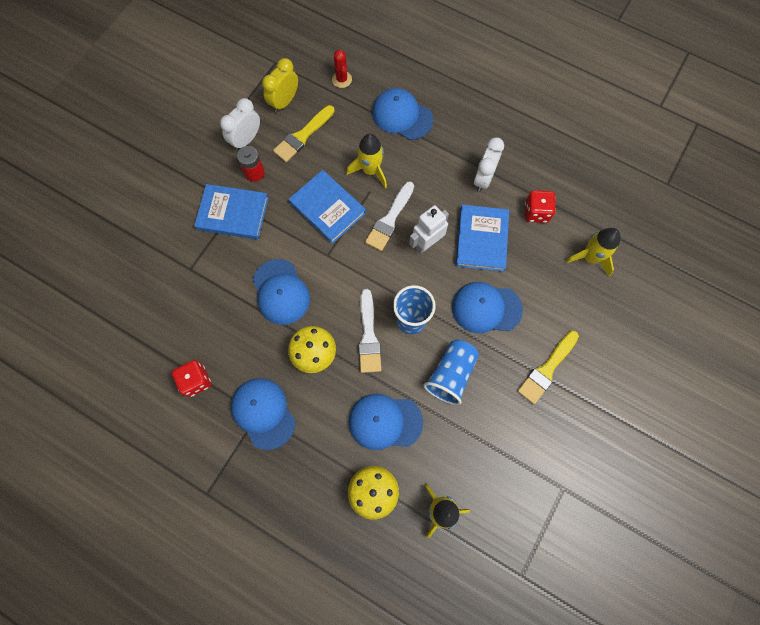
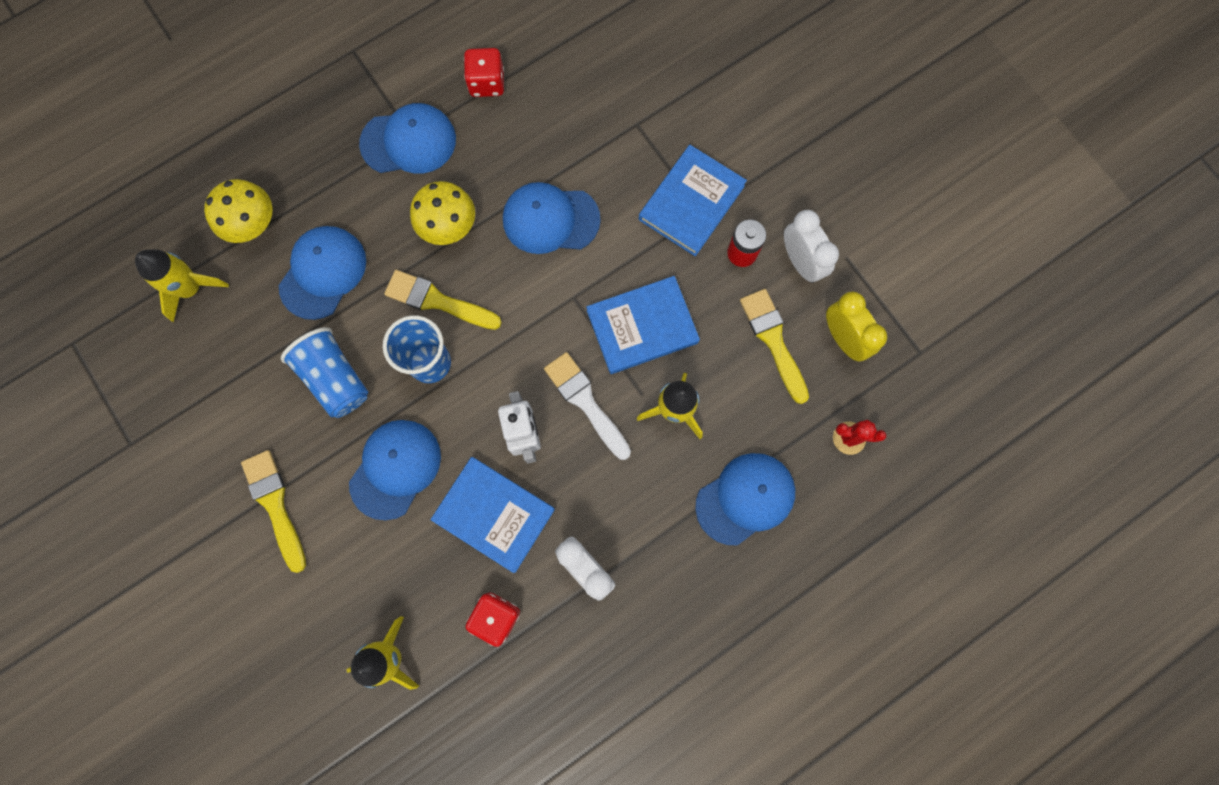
camera: 115 degrees right, 5 degrees up
white brush [358,289,381,373] -> yellow brush [384,270,502,330]

